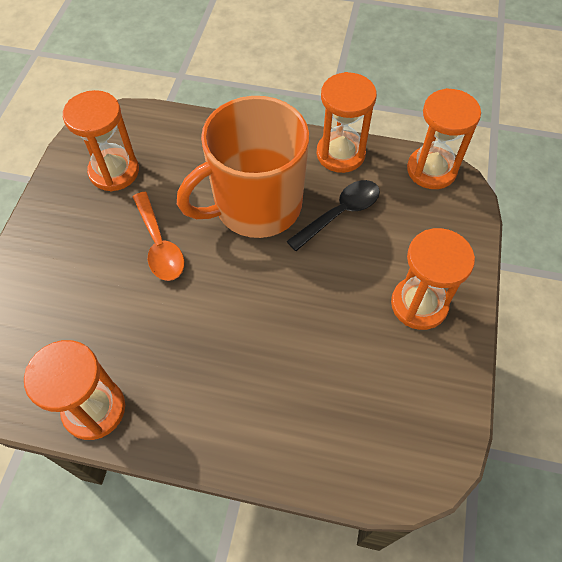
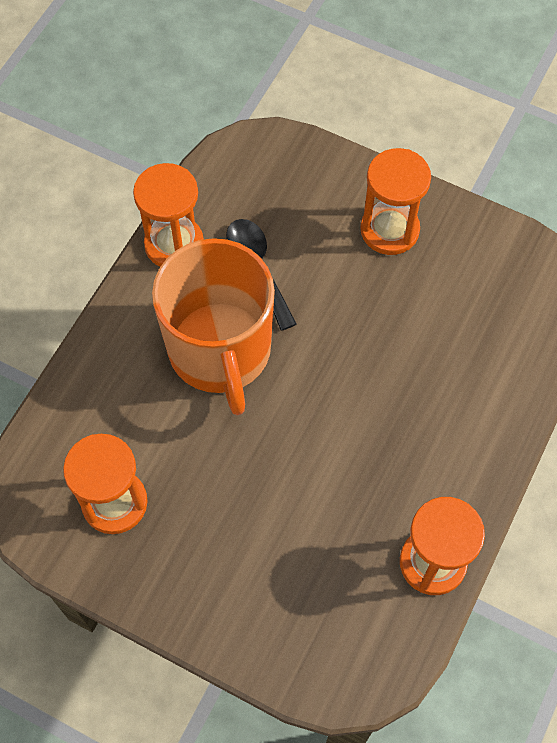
camera: 75 degrees left, 5 degrees up
orange spoon [133,192,184,281] -> none
orange hourglass [407,88,481,189] -> none

